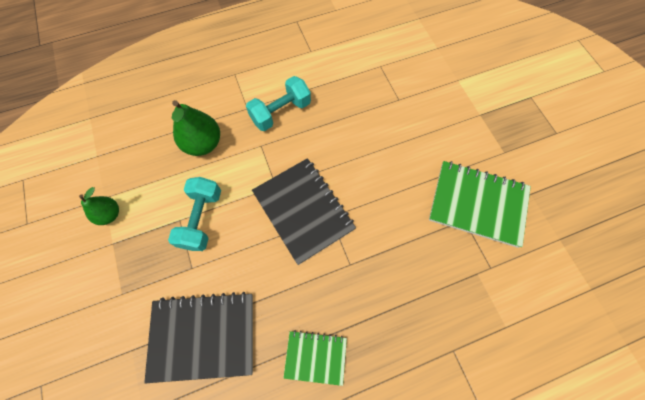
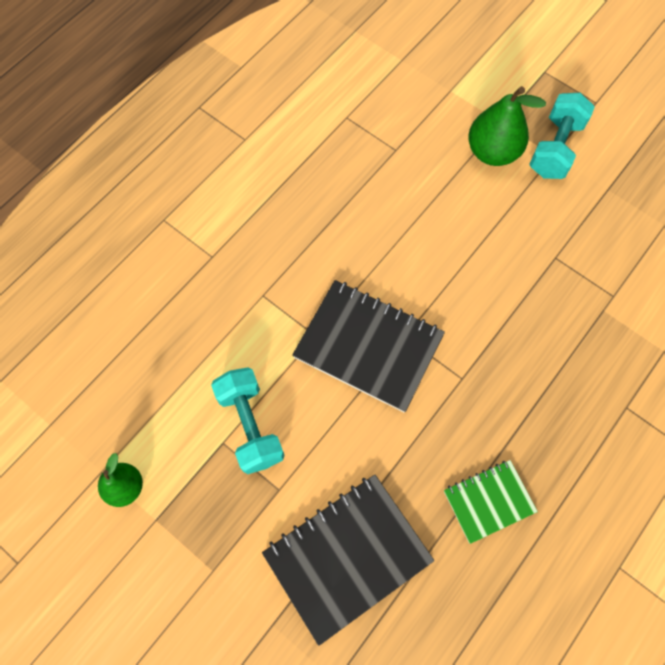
camera: 30 degrees left, 0 degrees up
green pear [172,100,220,156] -> green pear moved to [468,86,546,166]
turquoise dumbbell [246,76,311,131] -> turquoise dumbbell moved to [529,93,595,179]
green notebook [429,161,531,248] -> none

